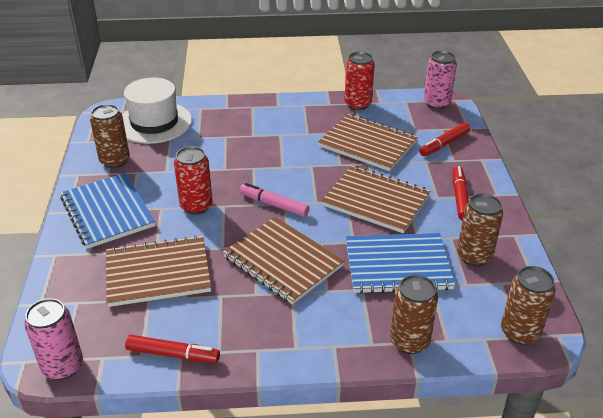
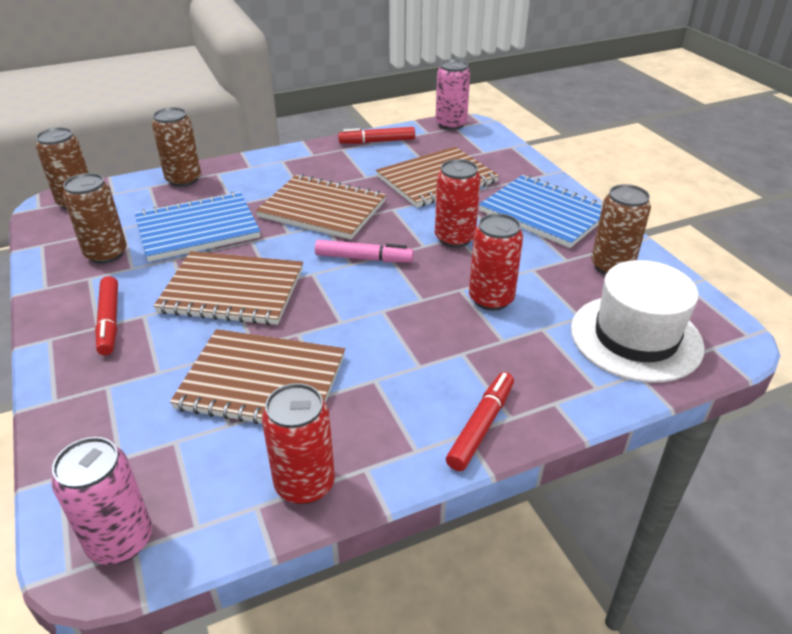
camera: 160 degrees right, 0 degrees up
red marker [419,122,471,156] -> red marker moved to [446,372,514,471]
none -> red can [469,213,523,311]

